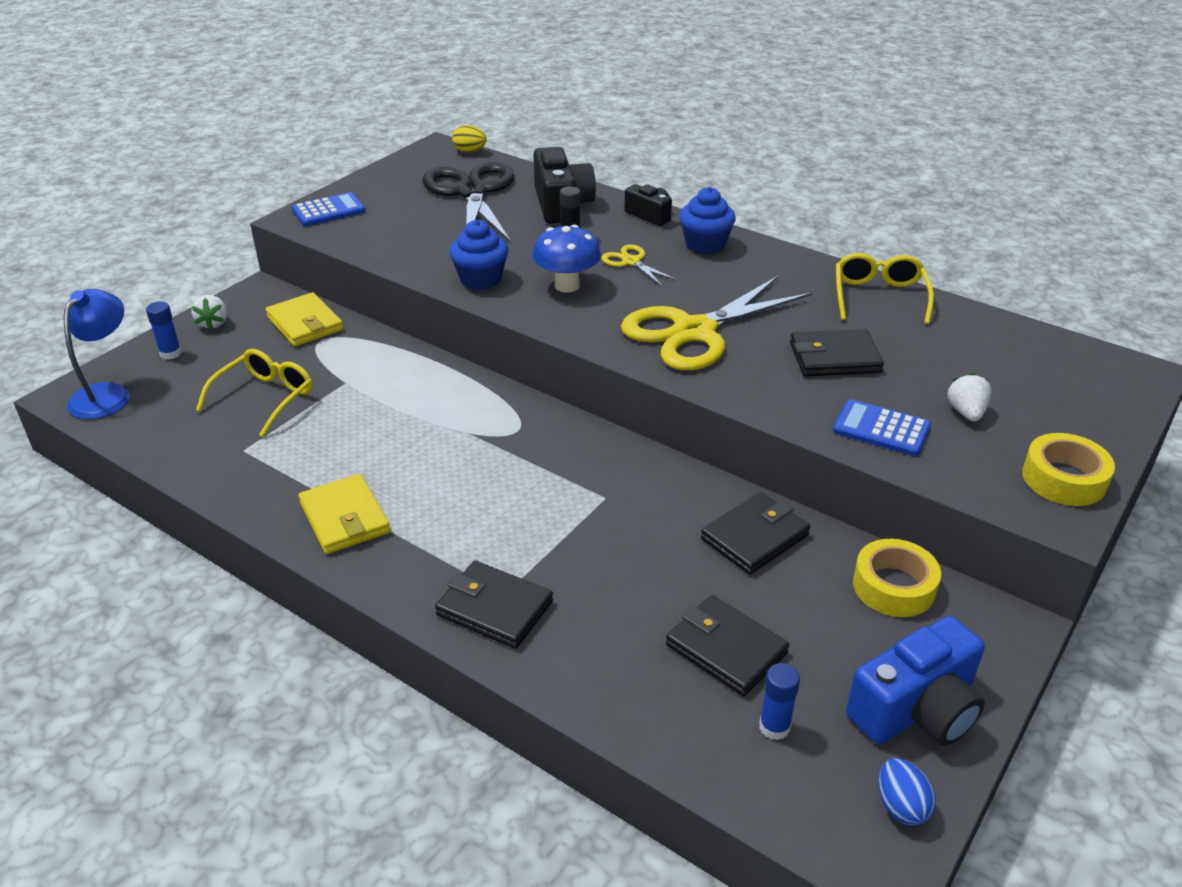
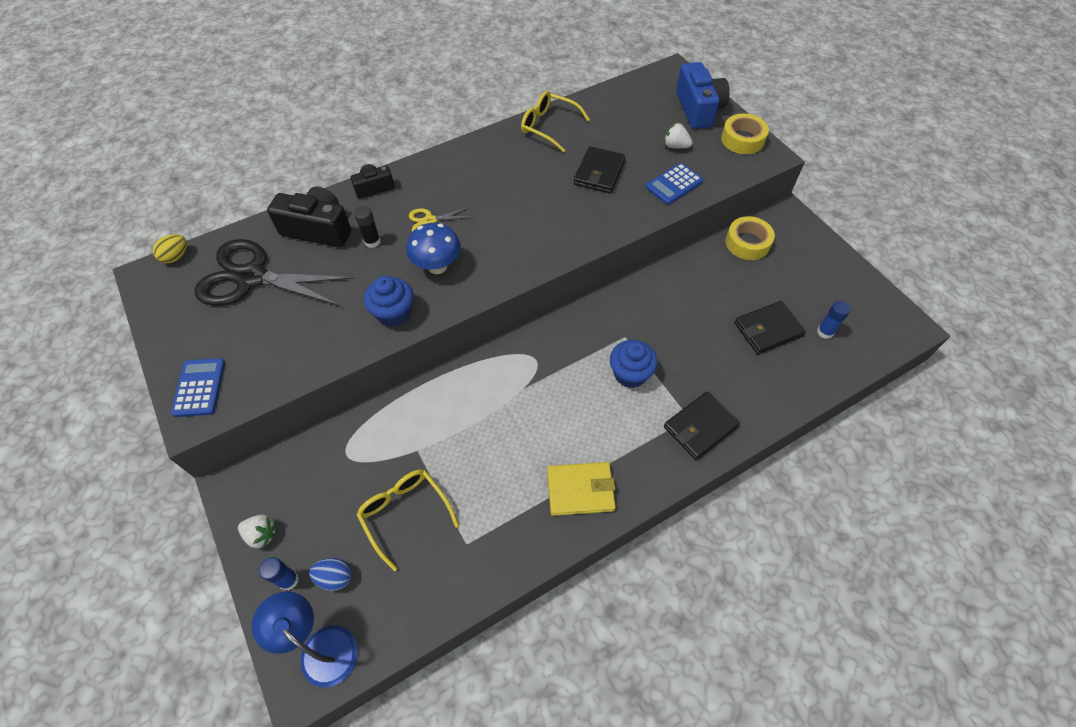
camera: 65 degrees left, 20 degrees up
yellow wallet [265,292,343,346] -> none
yellow scissors [621,275,813,371] -> none
blue cupcake [679,187,736,255] -> blue cupcake moved to [610,340,658,388]
black wallet [701,492,810,575] -> none
blue camera [846,616,985,746] -> blue camera moved to [676,62,730,129]
blue egg [879,758,935,825] -> blue egg moved to [309,558,352,591]

